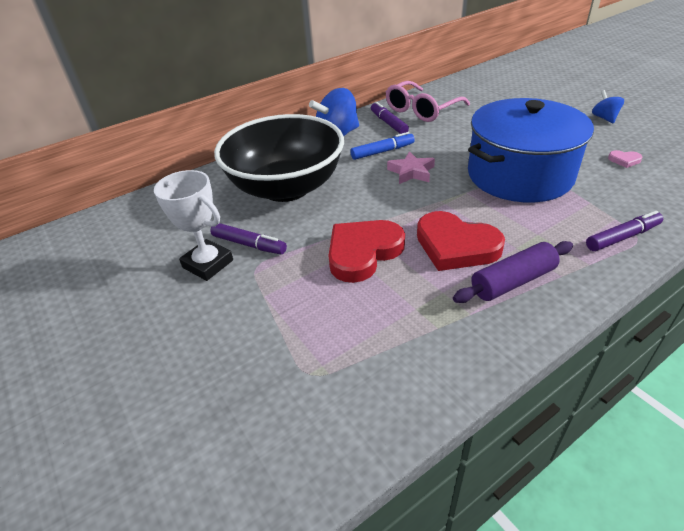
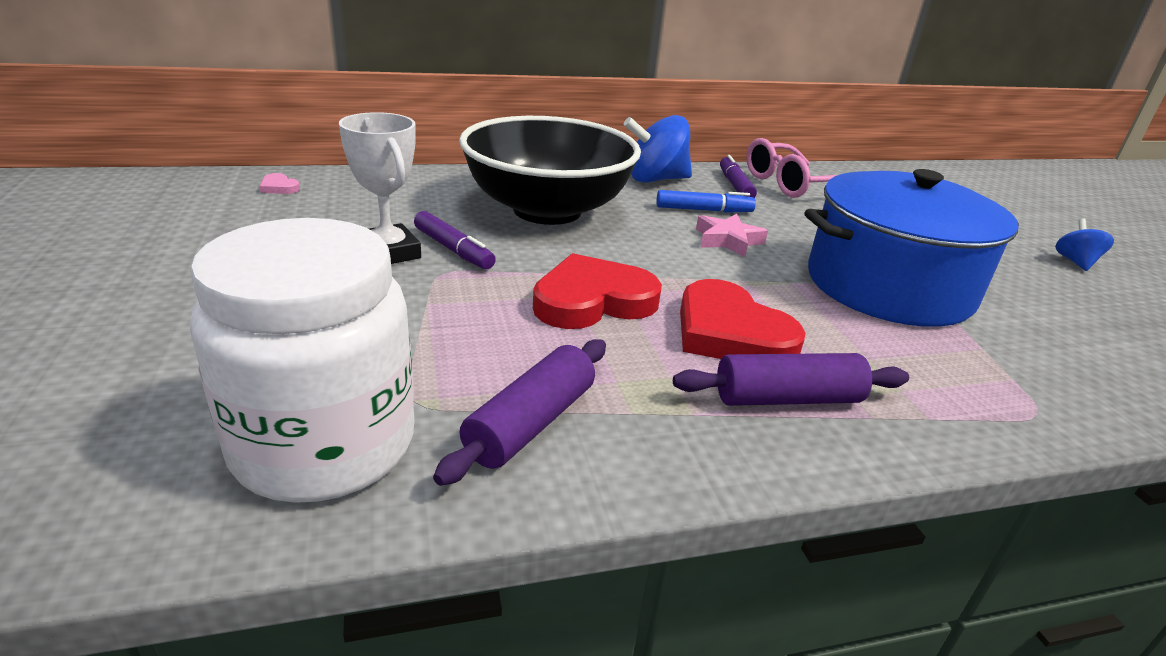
camera: 15 degrees right, 10 degrees down
purple marker [586,211,663,251] -> none
pink heart [608,150,643,168] -> pink heart moved to [260,173,300,194]
none -> white jar [190,218,414,503]
none -> purple rolling pin [433,339,606,486]

